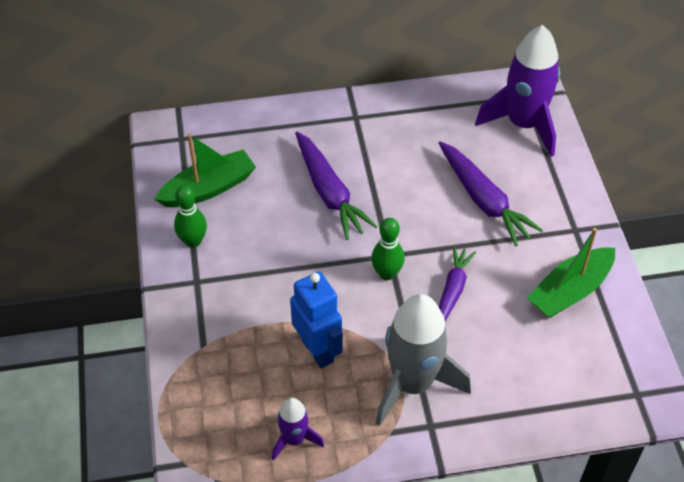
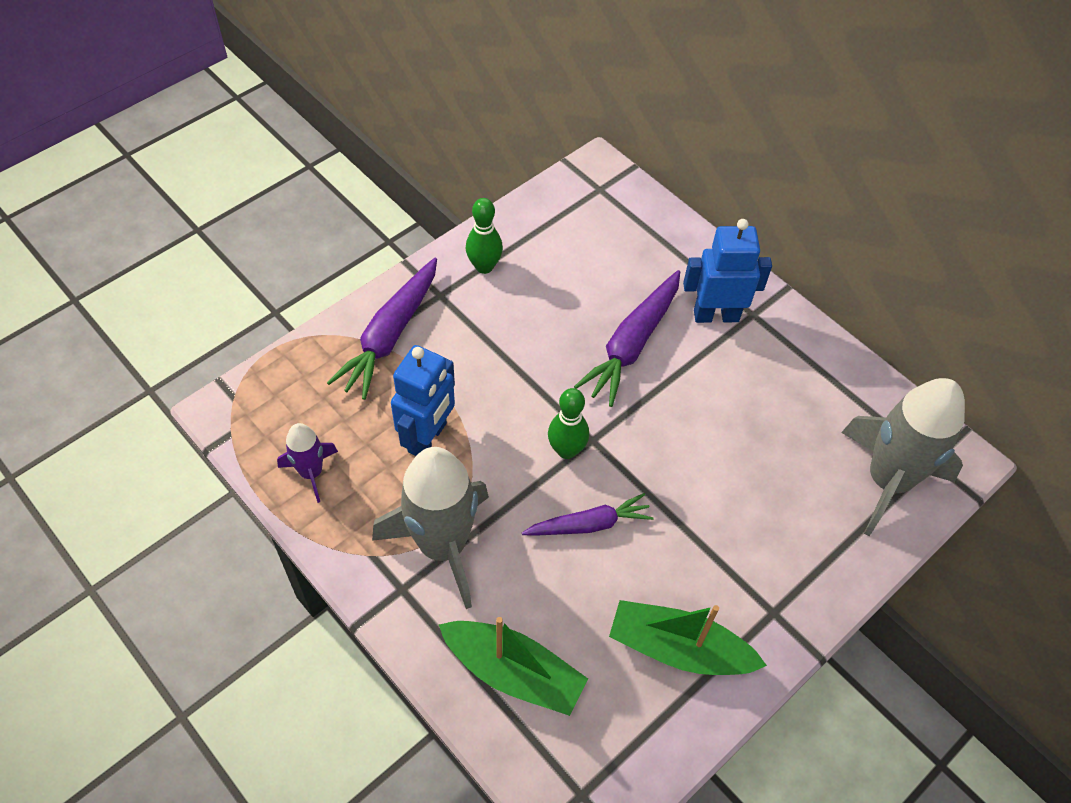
camera: 55 degrees right, 5 degrees up
green boat [154,134,256,207] -> green boat moved to [439,617,588,716]
purple carrot [439,141,543,246] -> purple carrot moved to [327,258,437,400]
purple rocket [475,25,560,157] -> grey rocket [841,378,965,536]
none -> blue robot [683,219,772,323]

